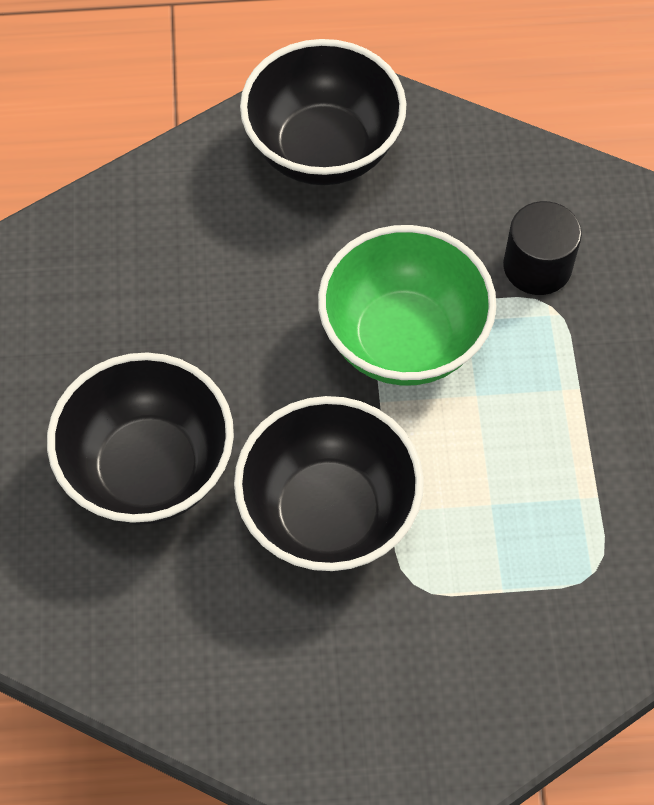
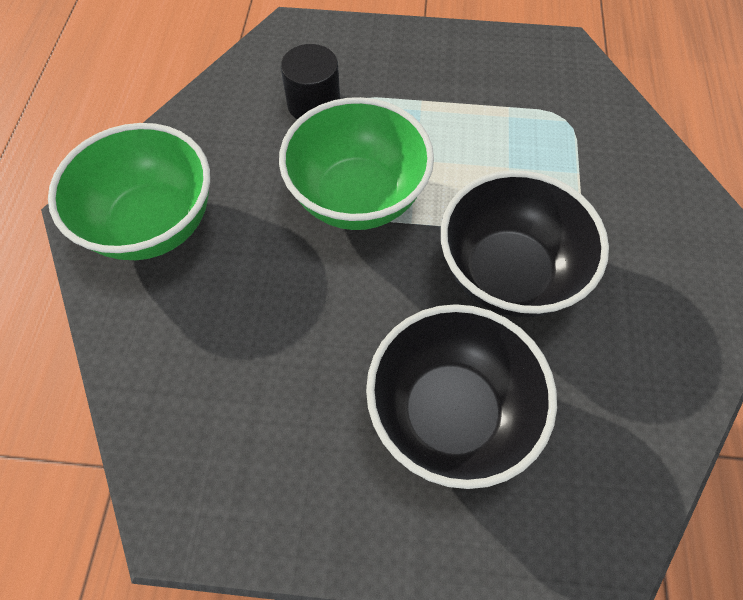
camera: 80 degrees left, 0 degrees up
black bowl [240,39,406,185] -> green bowl [48,123,210,260]

